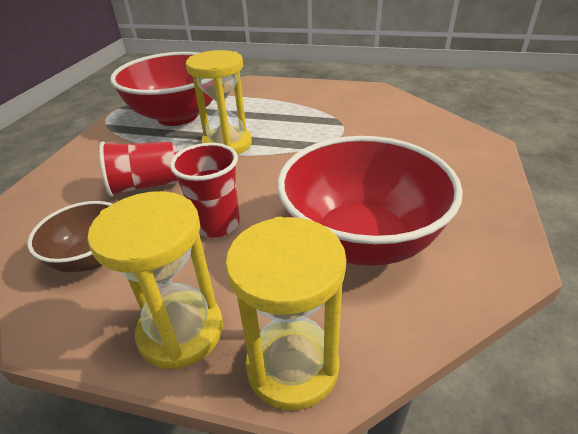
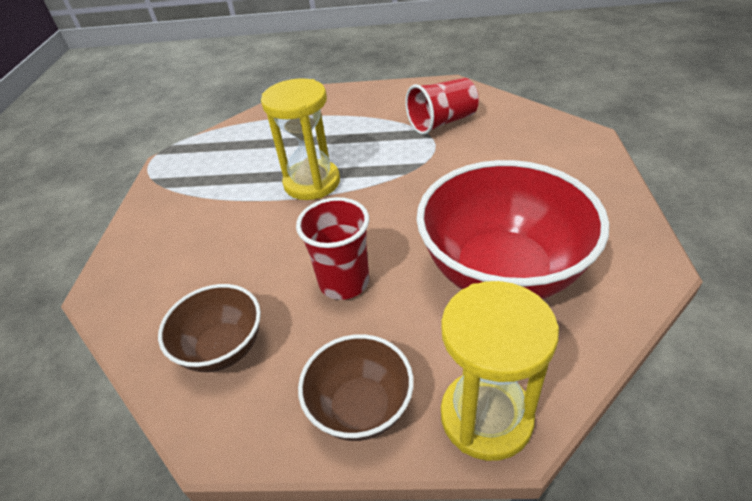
camera: 10 degrees left, 5 degrees up
yellow hourglass [87,191,223,369] -> brown bowl [298,334,414,441]
red cup [99,141,178,197] -> red cup moved to [405,78,479,135]
red bowl [110,52,213,126] -> none

